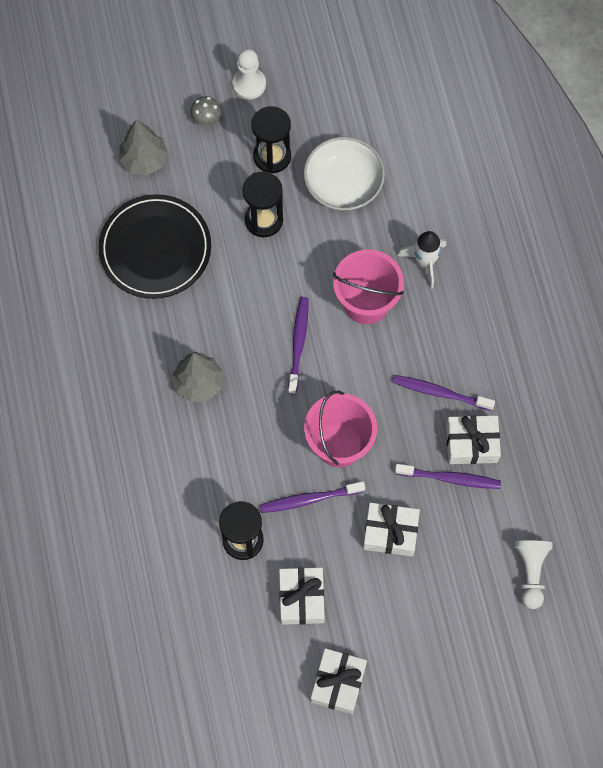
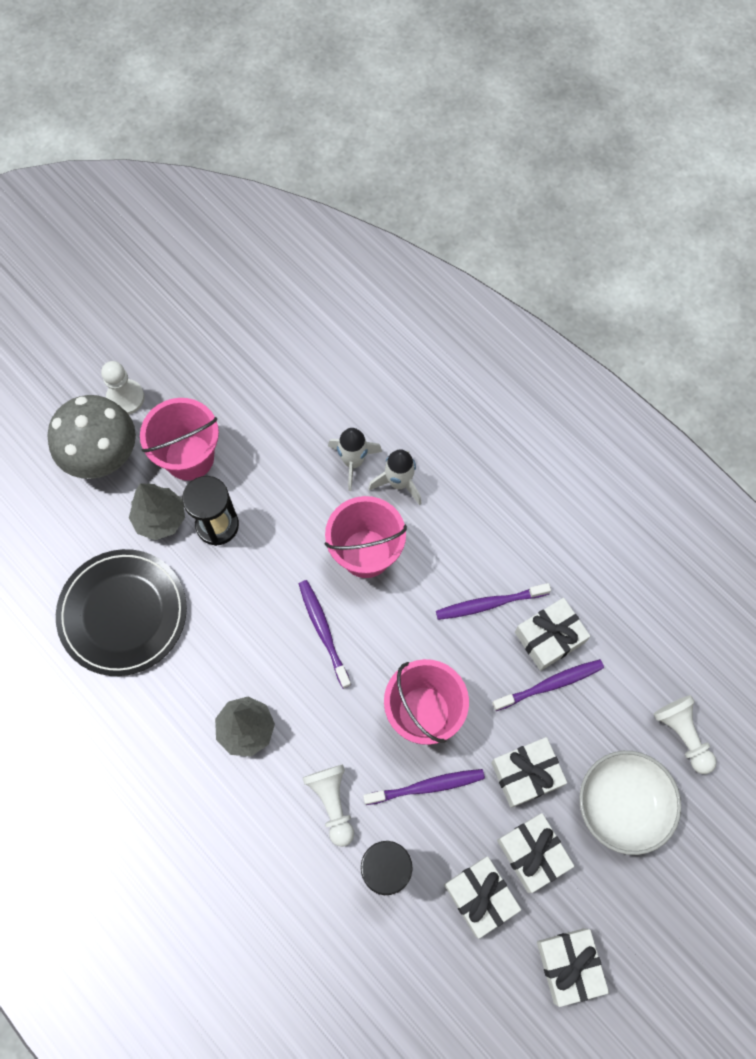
camera: 30 degrees left, 0 degrees up
grey tree [119,119,168,175] -> grey tree moved to [129,483,185,540]
grey mushroom [190,96,221,126] -> grey mushroom [48,395,136,479], size x2.41
black hourglass [251,106,291,173] -> pink bucket [140,398,219,481]
purple toothbrush [260,481,365,513] -> purple toothbrush turned 150 degrees counterclockwise [363,769,485,805]
white bowl [304,137,385,211] -> white bowl moved to [579,751,681,855]
none -> white pawn [303,764,354,847]
none -> white rocket [328,428,382,491]
none -> white gift [497,813,574,893]

